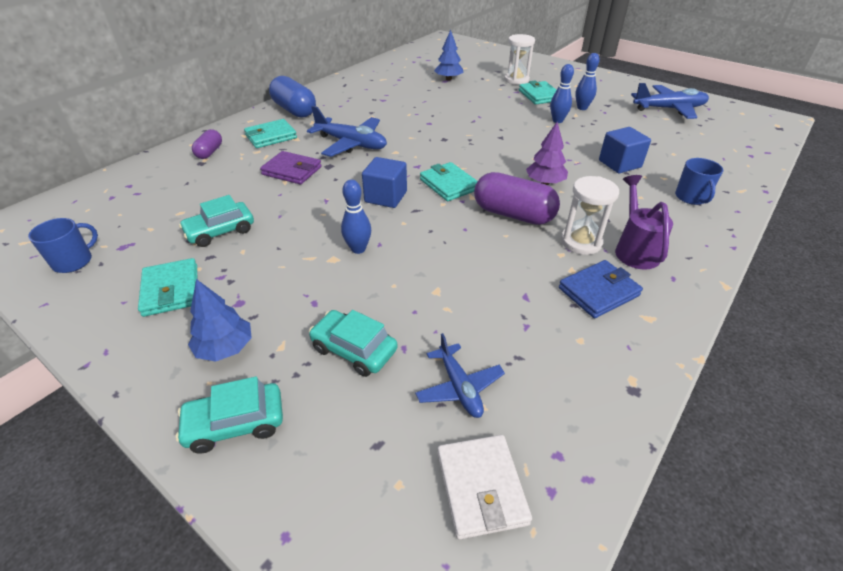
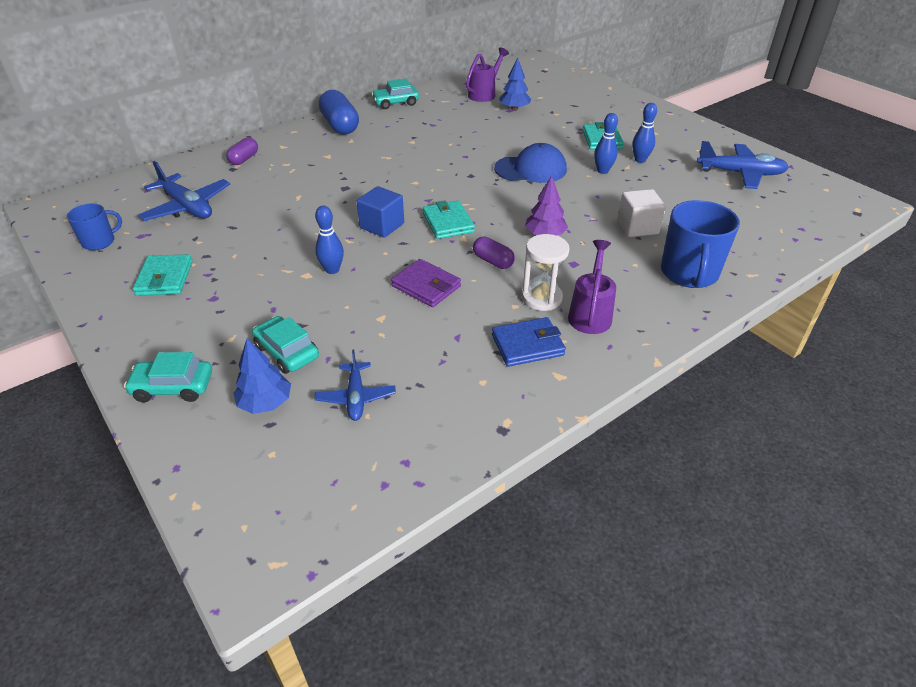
camera: 15 degrees right, 0 degrees up
turquoise car [179,195,254,247] -> turquoise car moved to [371,79,419,109]
blue tree [188,279,252,362] -> blue tree moved to [233,339,291,414]
turquoise wallet [244,119,297,148] -> none
purple wallet [260,151,322,184] -> purple wallet moved to [391,259,461,307]
blue plane [307,106,387,157] -> blue plane moved to [138,161,230,221]
white wallet [437,435,532,540] -> none
purple capsule [474,172,560,225] -> purple capsule [473,237,515,269], size x0.56
white hourglass [504,34,535,85] -> none
blue cube [599,127,651,173] -> white cube [617,189,666,237]
blue mug [675,158,723,205] -> blue mug [661,200,740,288], size x1.75
none -> purple watering can [466,47,509,102]
none -> blue cap [494,143,567,183]

